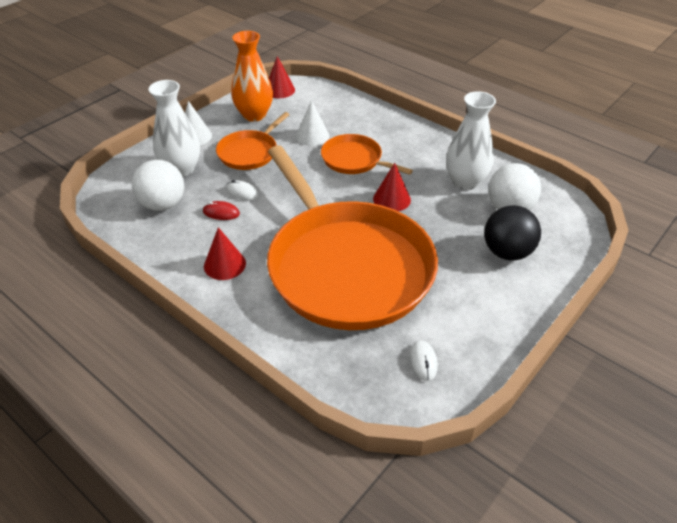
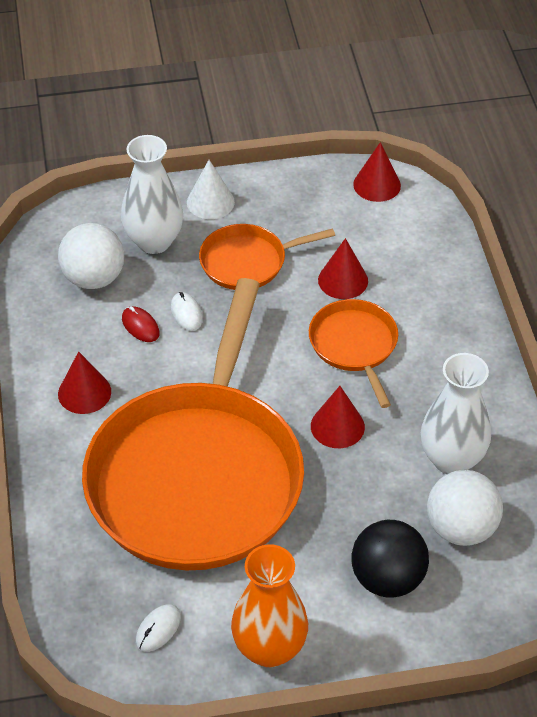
camera: 40 degrees right, 5 degrees up
orange vase [231,31,273,122] -> orange vase moved to [231,544,308,667]
white cone [296,100,329,146] -> red cone [318,238,368,299]

